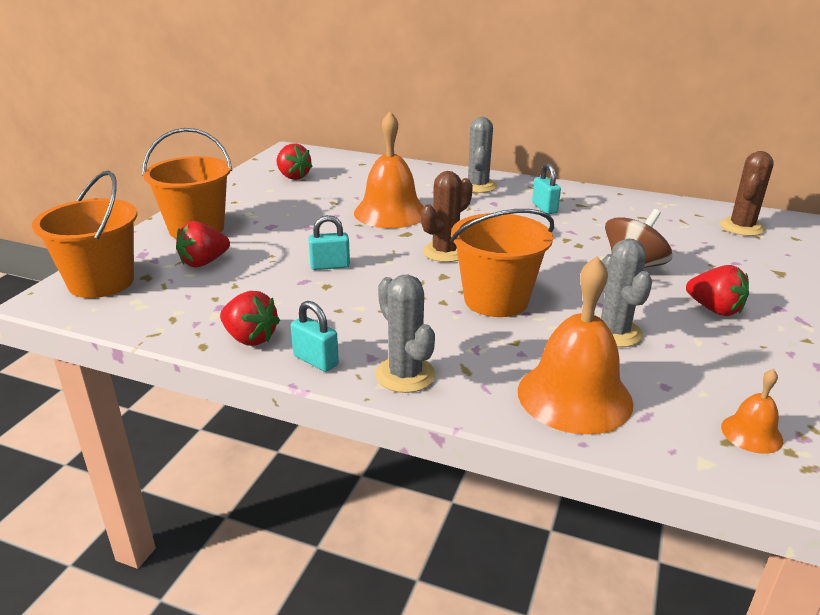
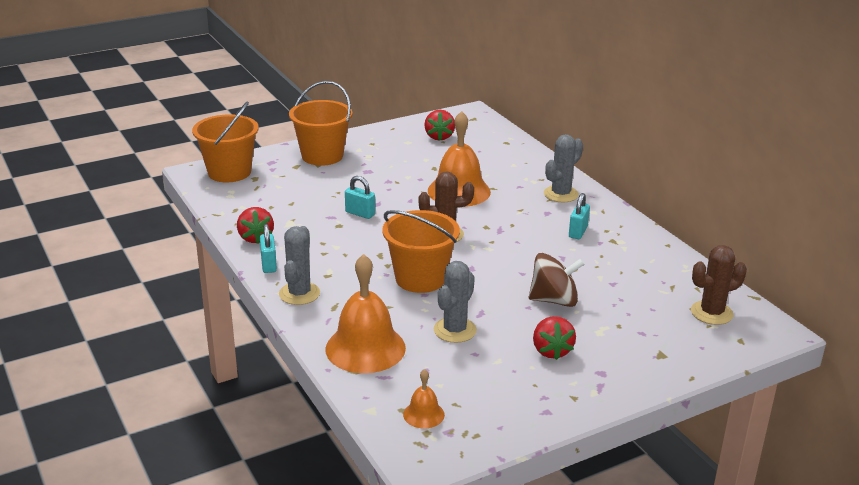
camera: 40 degrees right, 0 degrees up
red strawberry [176,221,230,268] -> none

